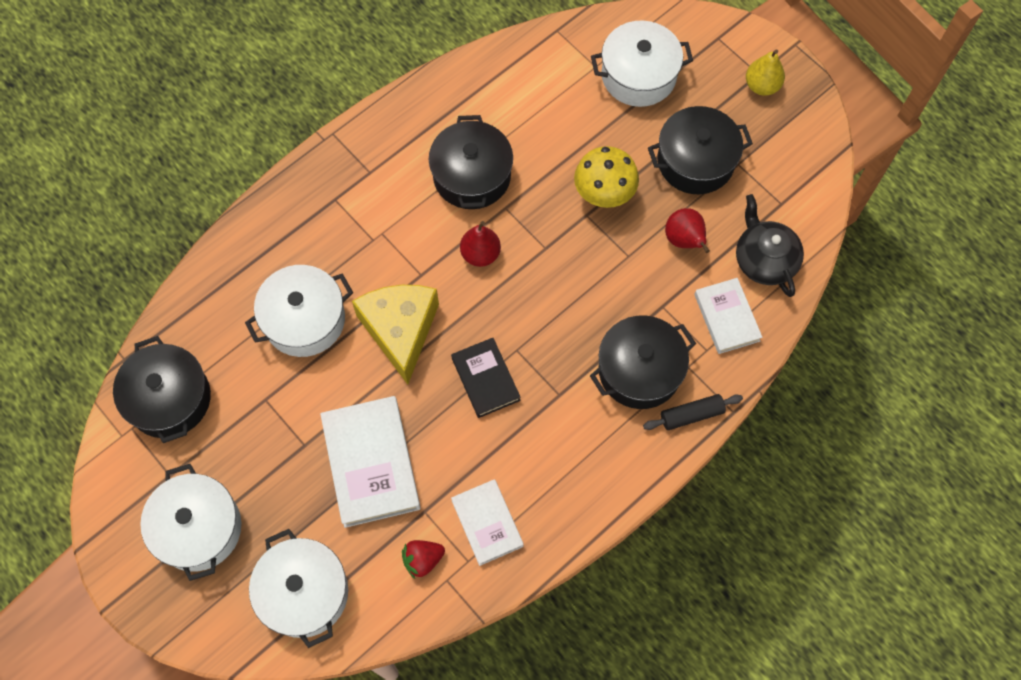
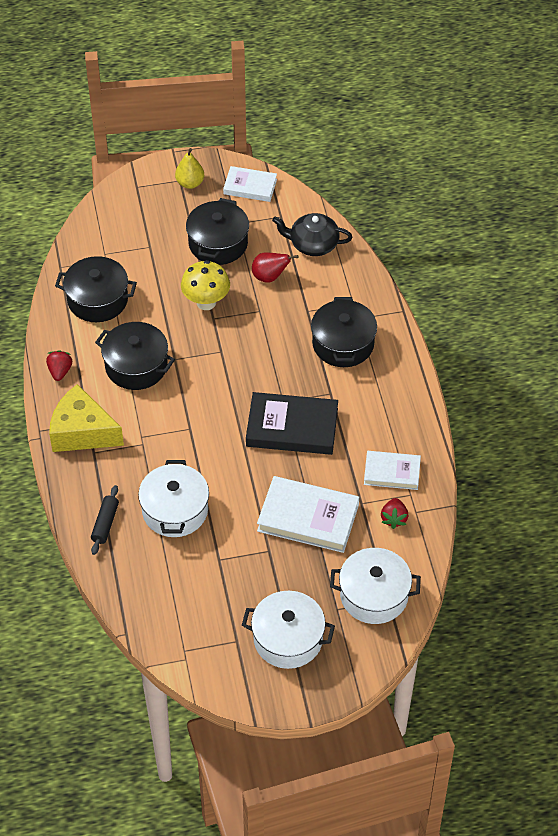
camera: 60 degrees left, 15 degrees down
black pot [113,336,211,443] -> black pot moved to [55,256,137,322]
yellow cheese [352,285,439,385] -> yellow cheese moved to [49,384,124,452]
black book [451,338,521,418] -> black book [246,392,338,455], size x1.63
red pear [460,221,501,267] -> none
white pot [591,20,693,107] -> none
black rolling pin [643,394,743,430] -> black rolling pin moved to [91,485,119,555]
white book [694,278,763,354] -> white book moved to [223,166,277,202]
none -> red strawberry [46,350,72,381]

